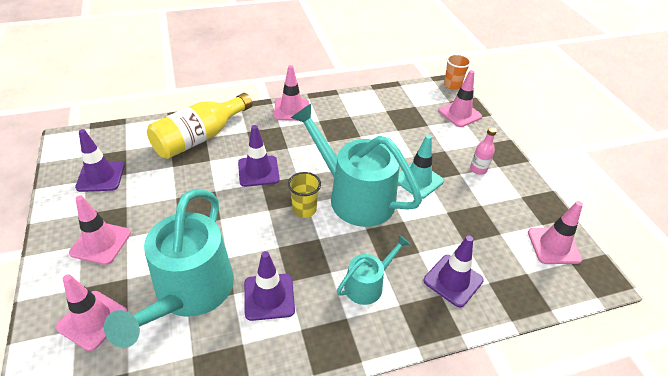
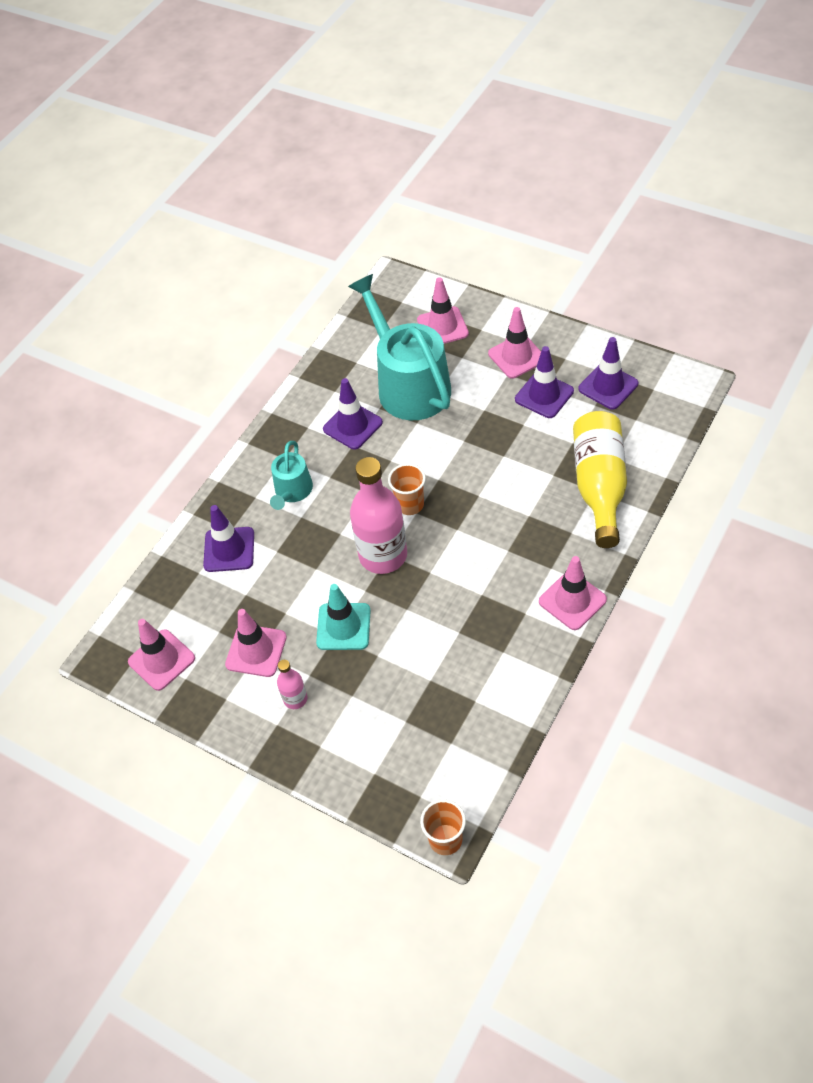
camera: 145 degrees right, 10 degrees up
purple traffic cone [238,125,280,187] -> purple traffic cone moved to [515,346,574,418]
yellow cup [288,172,321,218] -> orange cup [388,464,426,515]
turquoise watering can [291,104,422,227] -> pink bottle [350,457,407,574]
pink traffic cone [438,70,482,127] -> pink traffic cone moved to [225,609,287,677]

